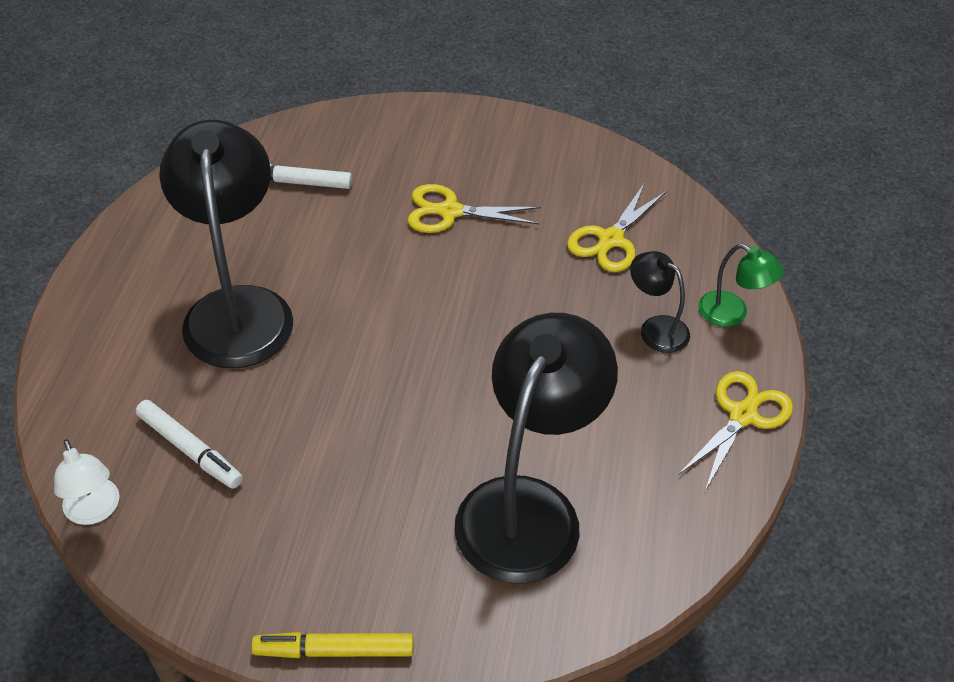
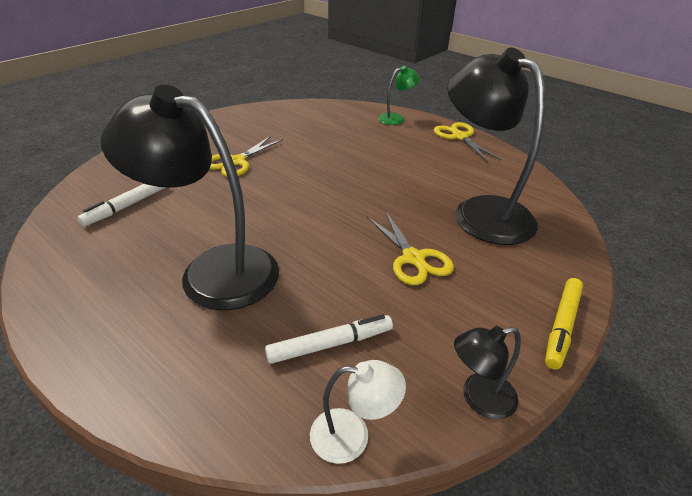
camera: 60 degrees left, 10 degrees down
yellow scissors [567,183,667,272] -> yellow scissors moved to [367,211,454,285]
black lamp [630,251,690,353] -> black lamp moved to [454,326,521,420]

